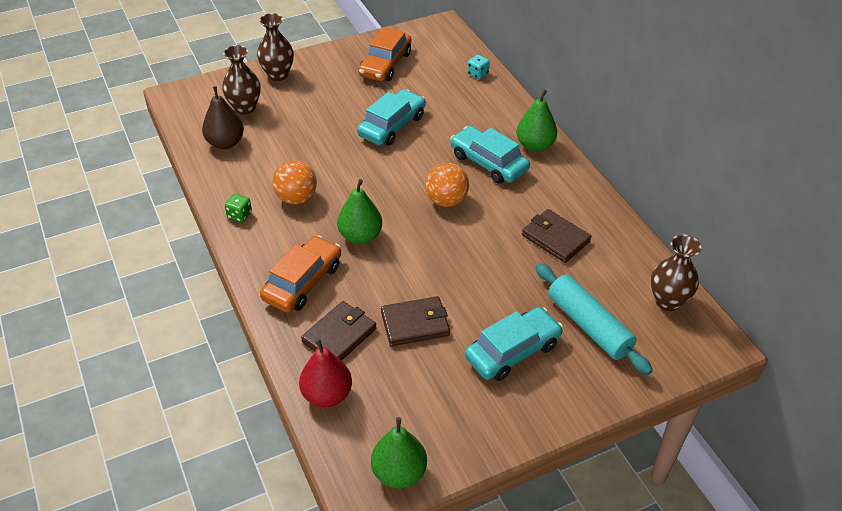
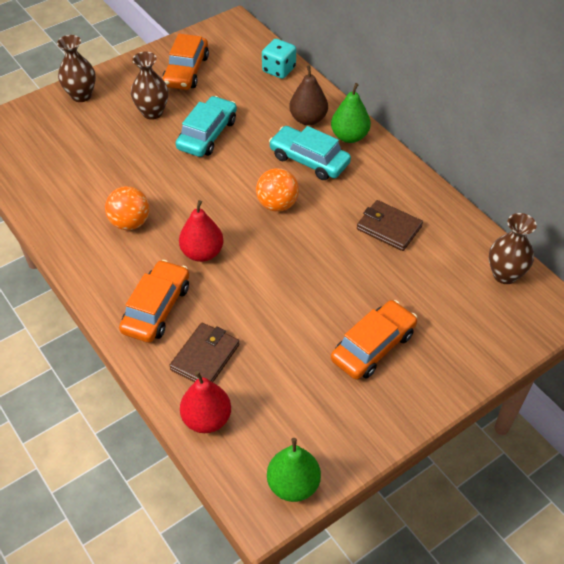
camera: 10 degrees left, 5 degrees up
brown pear [202,86,244,149] -> brown pear moved to [289,65,328,125]
brown vase [222,45,261,115] -> brown vase moved to [131,52,168,120]
green dice [225,194,252,222] -> none
green pear [337,179,382,244] -> red pear [179,200,224,262]
brown wallet [381,296,450,346] -> none
turquoise car [465,307,563,381] -> orange car [331,300,417,380]
turquoise dice [467,55,490,79] -> turquoise dice [262,39,296,79], size x1.62
turquoise rolling pin [536,263,653,375] -> none

